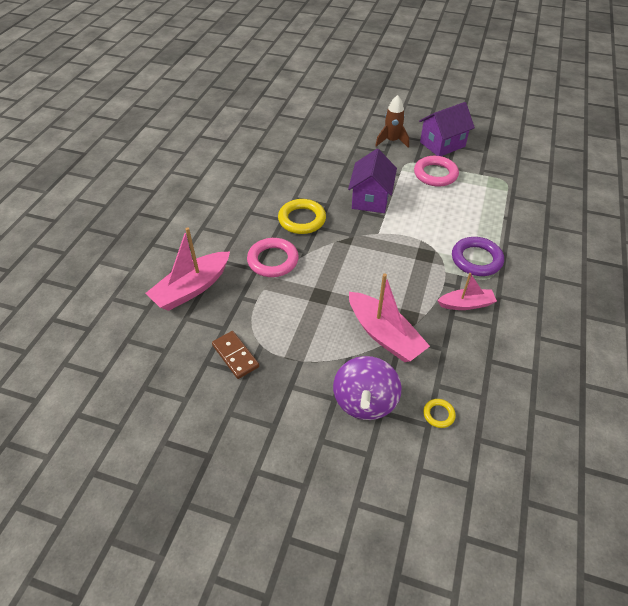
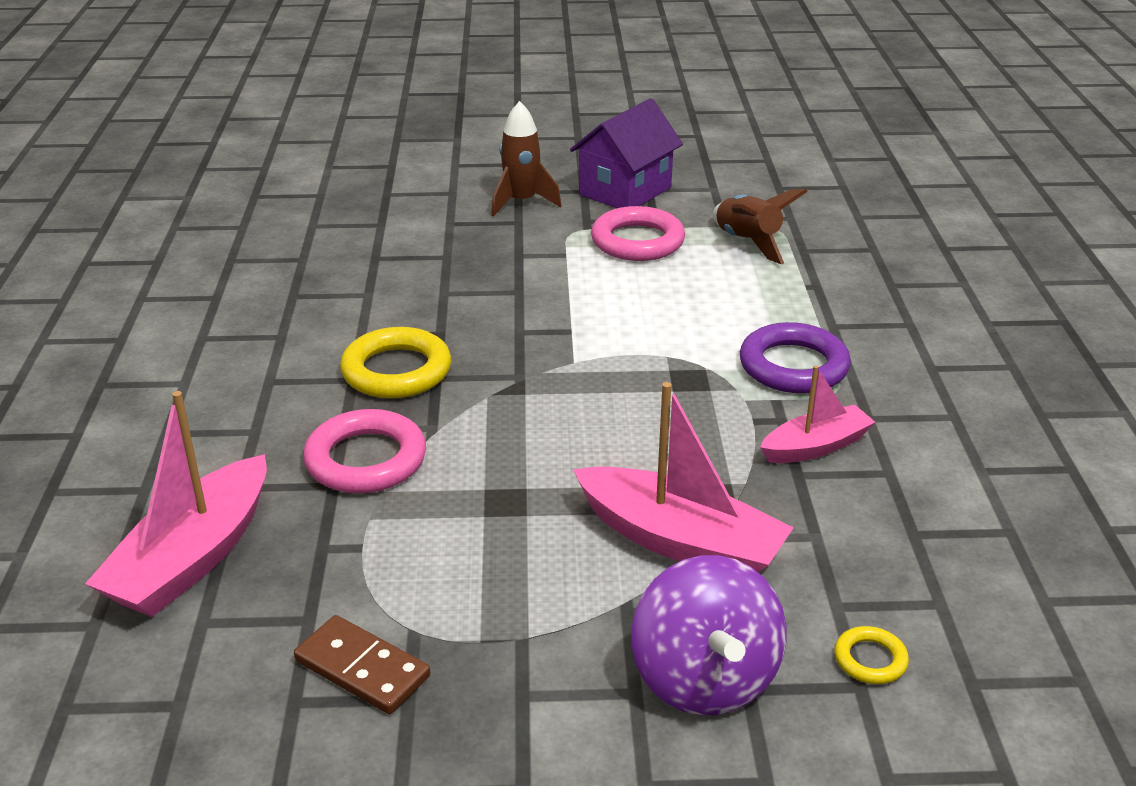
camera: 20 degrees left, 15 degrees down
purple house [348,149,397,213] -> none
none -> brown rocket [713,189,808,264]

